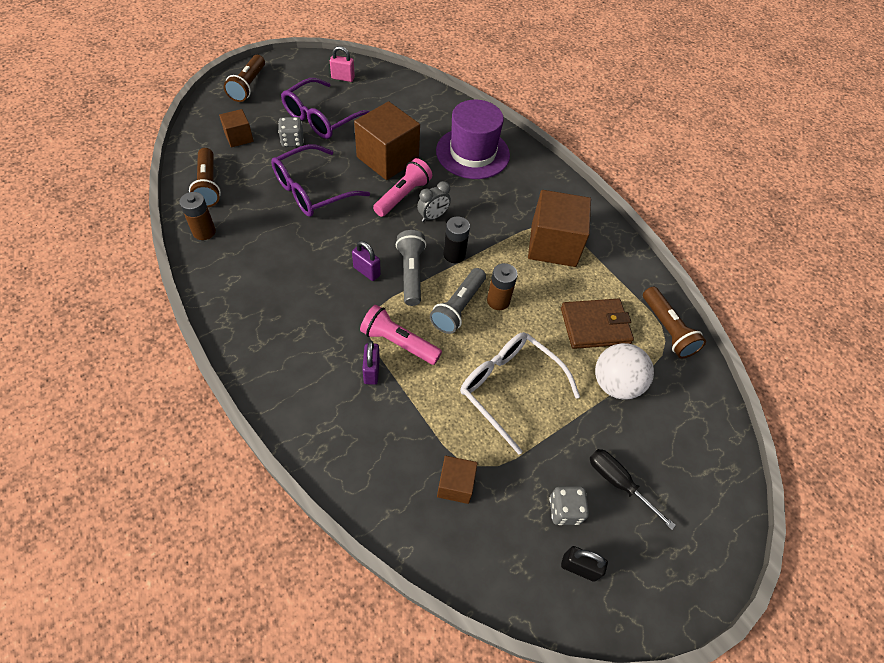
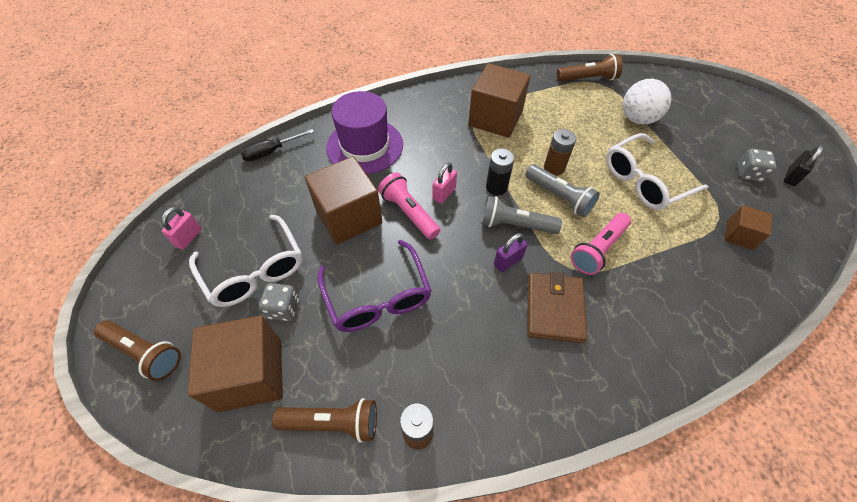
camera: 70 degrees left, 0 degrees up
brown cube [219,109,254,147] -> brown cube [188,316,283,412], size x1.93
purple glasses [281,78,370,139] -> white glasses [189,215,302,307]
purple padlock [362,341,380,385] -> none
grey clock [417,181,451,222] -> pink padlock [432,162,457,204]
brown wallet [561,299,634,349] -> brown wallet moved to [527,272,587,343]
black screwdriver [590,449,676,530] -> black screwdriver moved to [240,129,314,161]

